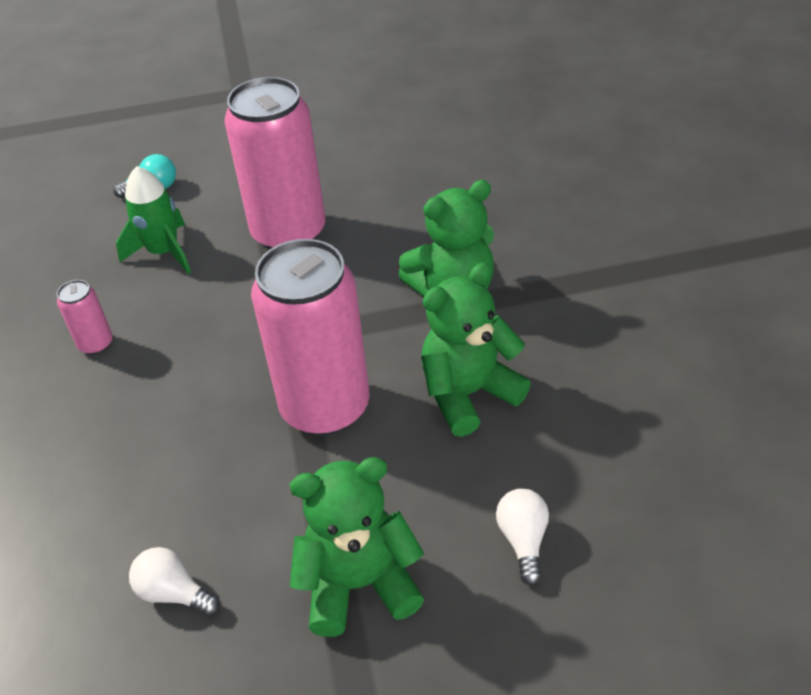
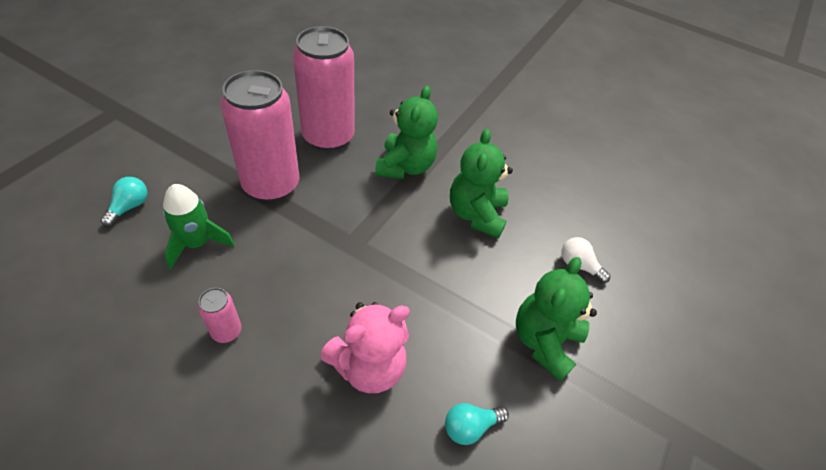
camera: 55 degrees left, 5 degrees up
white light bulb [129,547,220,617] -> turquoise light bulb [445,403,509,445]
pink can [251,239,369,436] -> pink can moved to [293,26,355,151]
none -> pink teddy bear [321,302,410,393]

